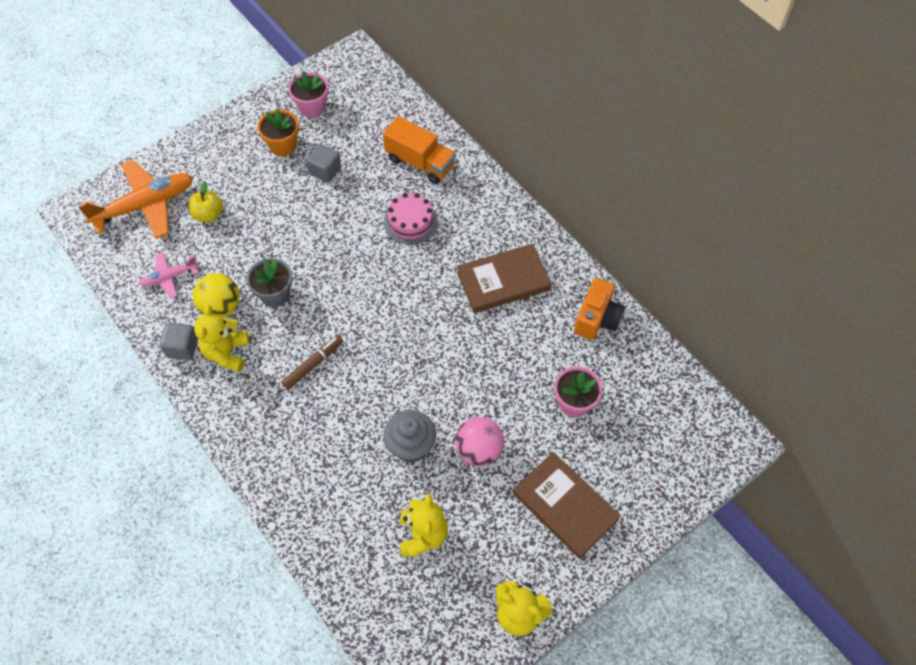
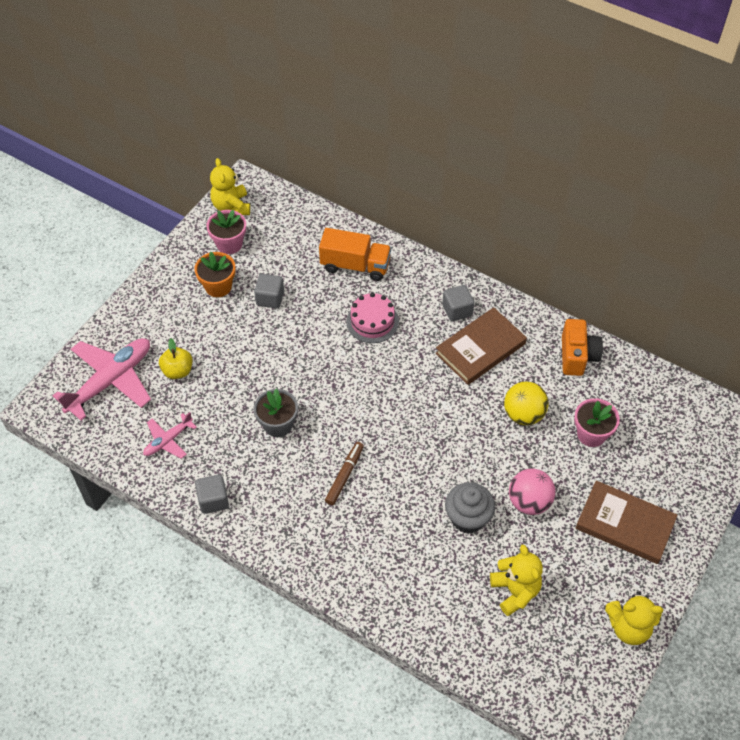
camera: 20 degrees left, 5 degrees down
orange plane [78,160,193,239] -> pink plane [53,338,151,421]
yellow ball [193,273,239,318] -> yellow ball moved to [504,381,548,425]
yellow teddy bear [194,305,249,372] -> yellow teddy bear moved to [210,158,250,215]
none -> grey cube [442,285,474,322]

